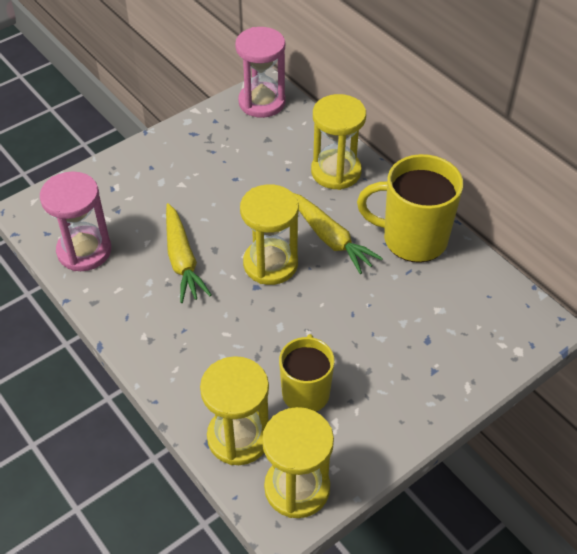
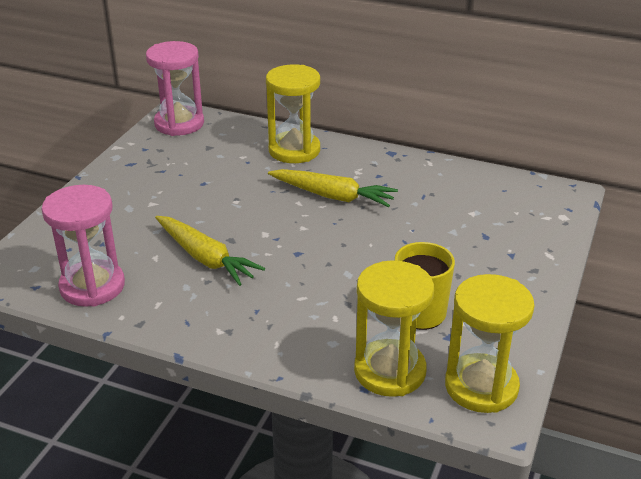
camera: 30 degrees left, 15 degrees down
yellow hourglass [240,184,299,285] -> none
yellow mug [357,154,463,263] -> none

